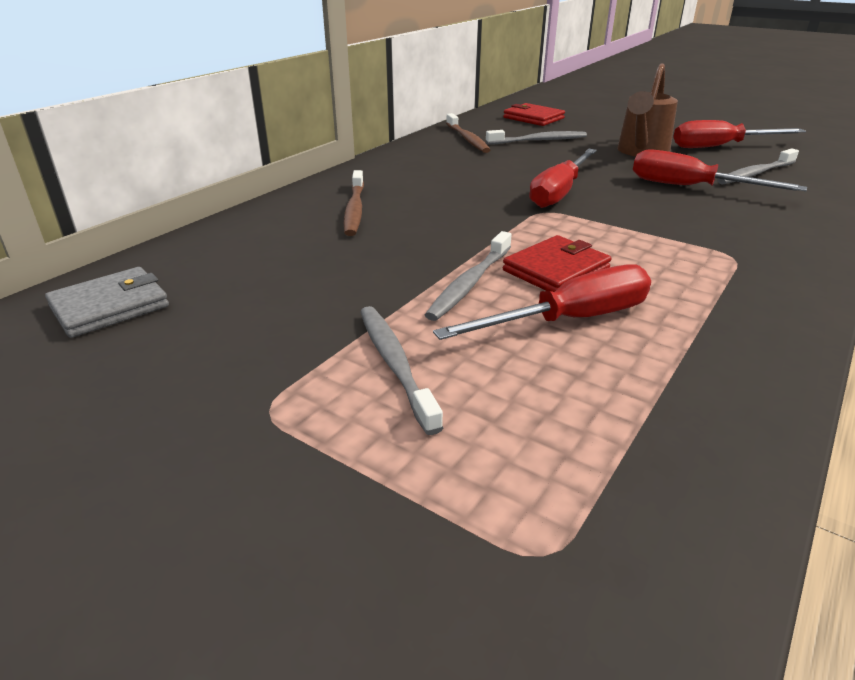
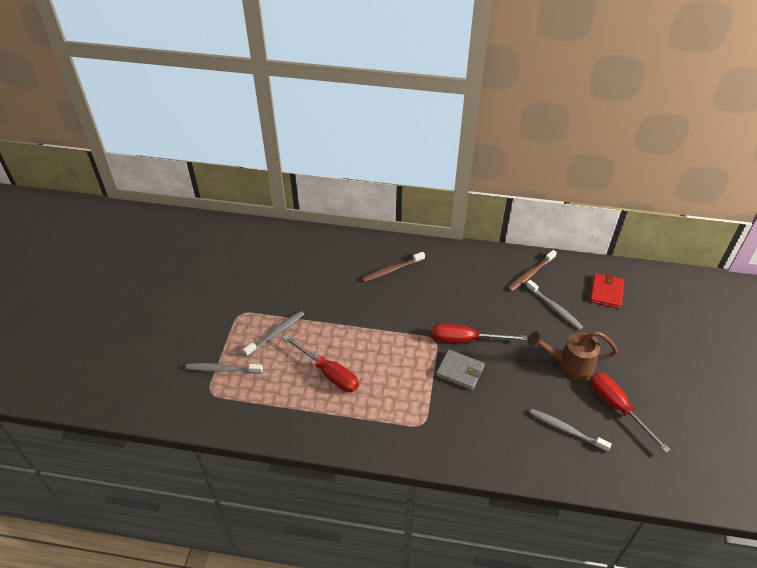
camera: 65 degrees right, 15 degrees up
grey wallet [45,267,169,338] -> grey wallet moved to [436,350,485,390]
grey toothbrush [425,231,512,321] -> grey toothbrush moved to [185,363,263,374]
red wallet [503,235,612,292] -> none
red screwdriver [633,149,807,191] -> none

